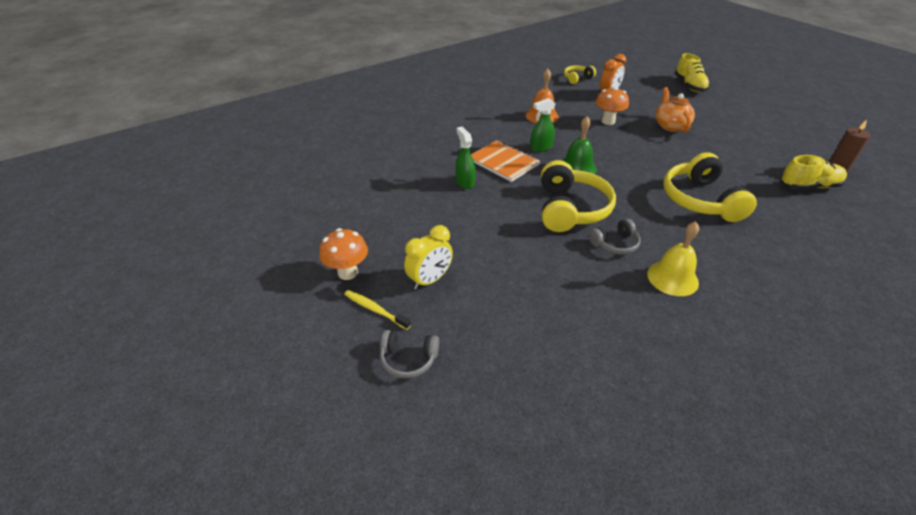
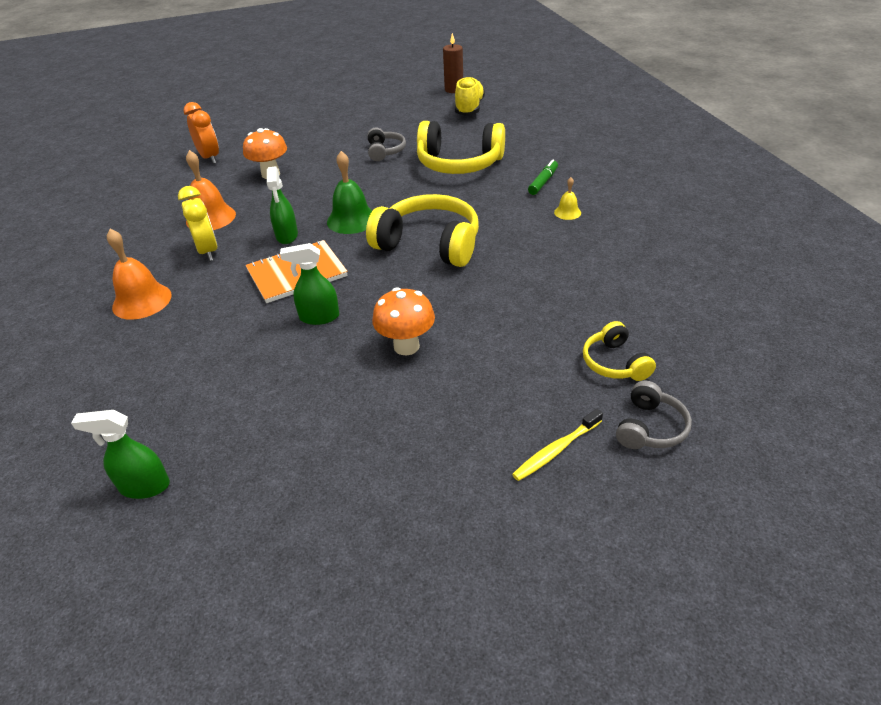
camera: 70 degrees left, 0 degrees up
orange mushroom [319,228,368,280] -> orange mushroom moved to [372,287,435,355]
yellow clock [404,225,453,290] -> yellow clock moved to [178,186,218,261]
yellow headphones [564,66,596,84] -> yellow headphones moved to [583,321,656,381]
grey headphones [589,219,640,255] -> grey headphones moved to [368,128,406,161]
yellow bell [647,221,699,296] -> yellow bell [554,177,581,220], size x0.52
orange teapot [656,87,695,132] -> none
yellow shoe [675,53,710,92] -> none
none -> green spray bottle [71,410,170,499]
none -> orange bell [107,229,172,320]
none -> green marker [528,160,558,195]

